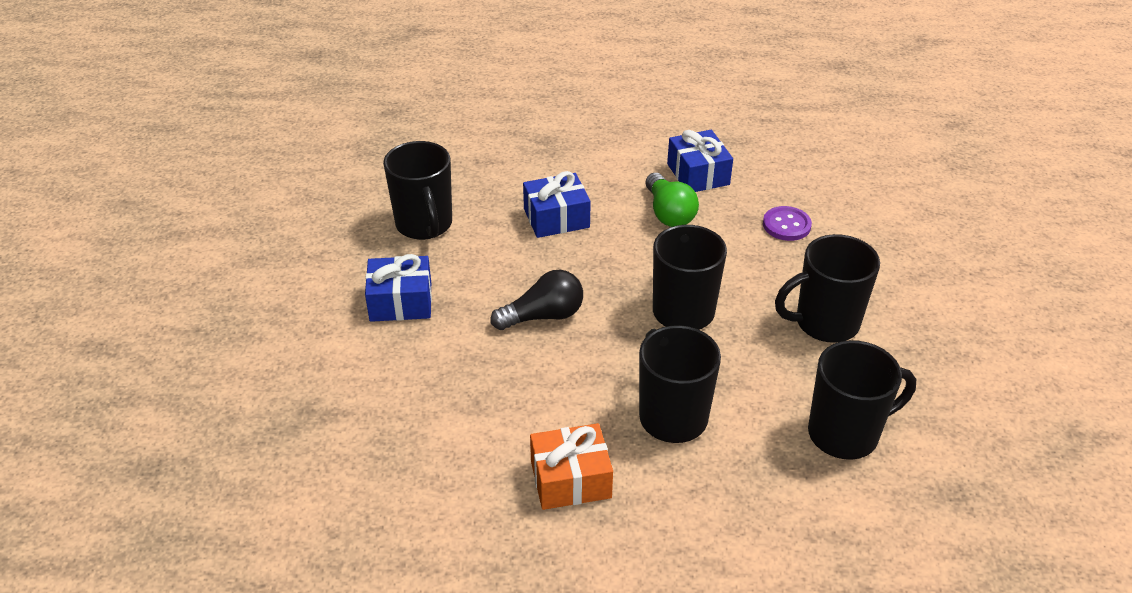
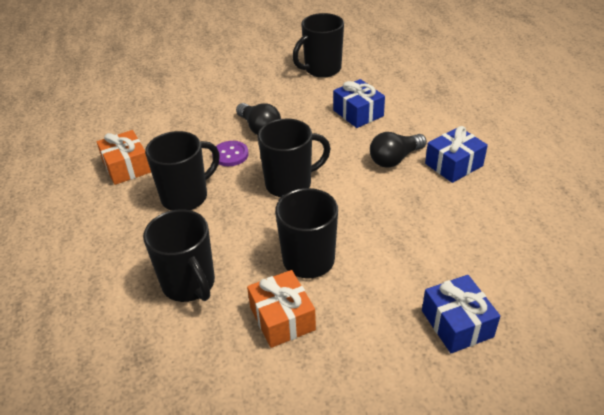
camera: 75 degrees right, 0 degrees up
blue gift [365,254,432,322] -> blue gift moved to [422,275,500,353]
green light bulb [645,173,699,227] -> black light bulb [370,132,427,168]
purple button [763,206,812,241] -> purple button moved to [212,141,249,166]
none -> orange gift [247,270,316,348]

